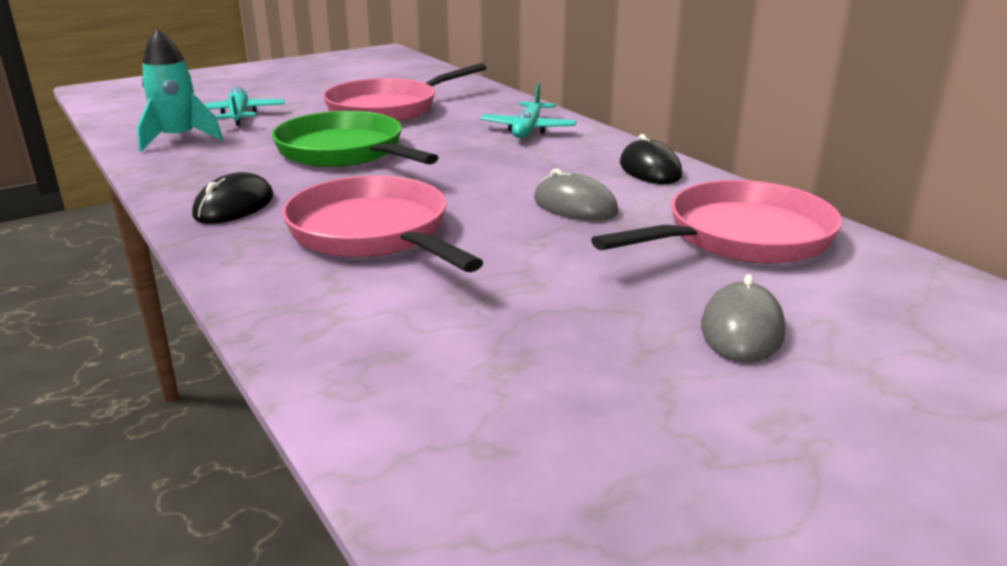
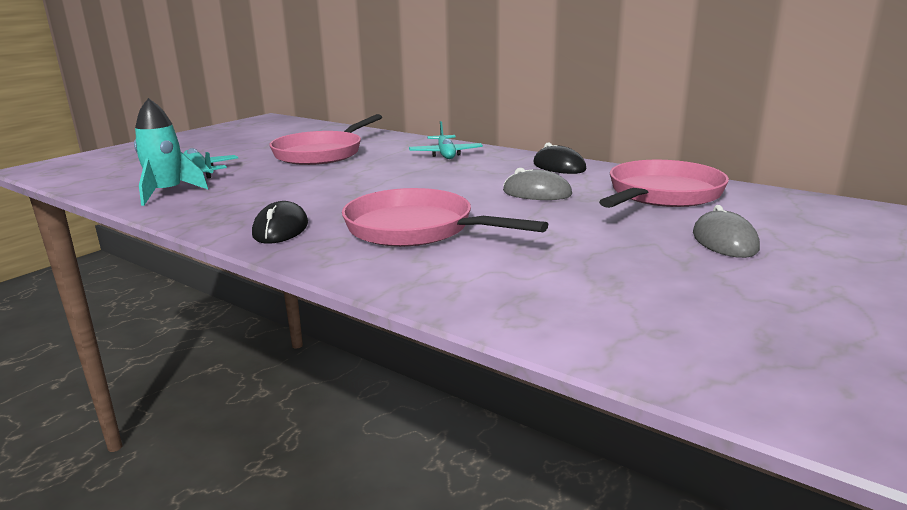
camera: 20 degrees left, 5 degrees down
green pan [271,111,439,167] -> none

